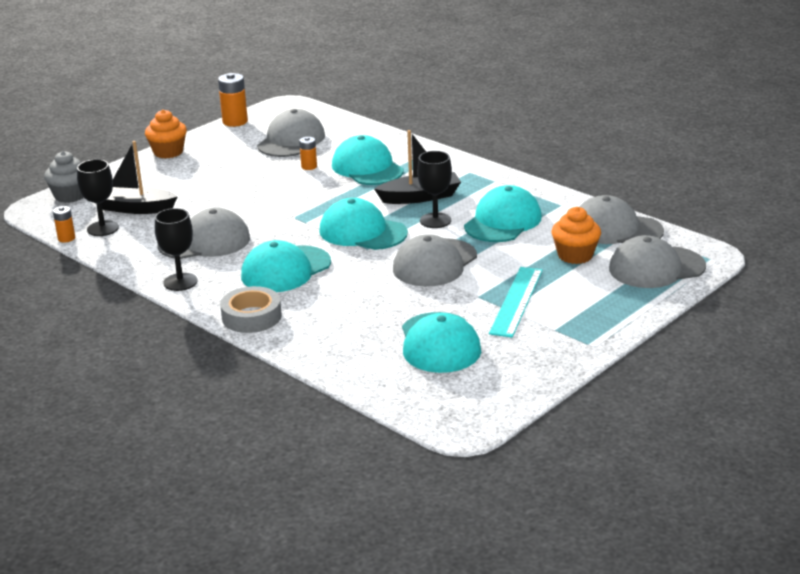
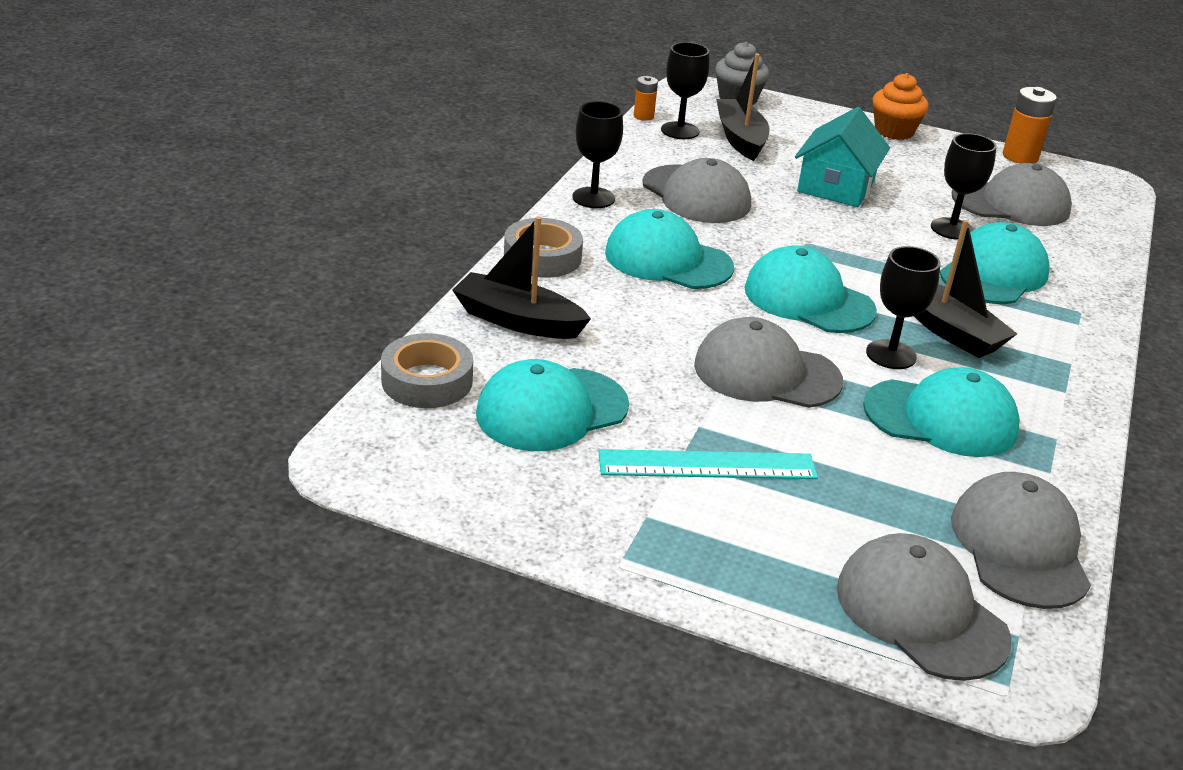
camera: 65 degrees right, 5 degrees up
orange battery [299,137,317,170] -> black goblet [931,133,997,240]
turquoise cap [319,198,408,250] -> turquoise cap turned 60 degrees counterclockwise [744,245,877,333]
orange cupcake [552,207,601,264] -> none
none -> grey tape [381,333,473,408]
none -> black boat [452,216,591,339]
none -> turquoise house [795,107,890,207]

